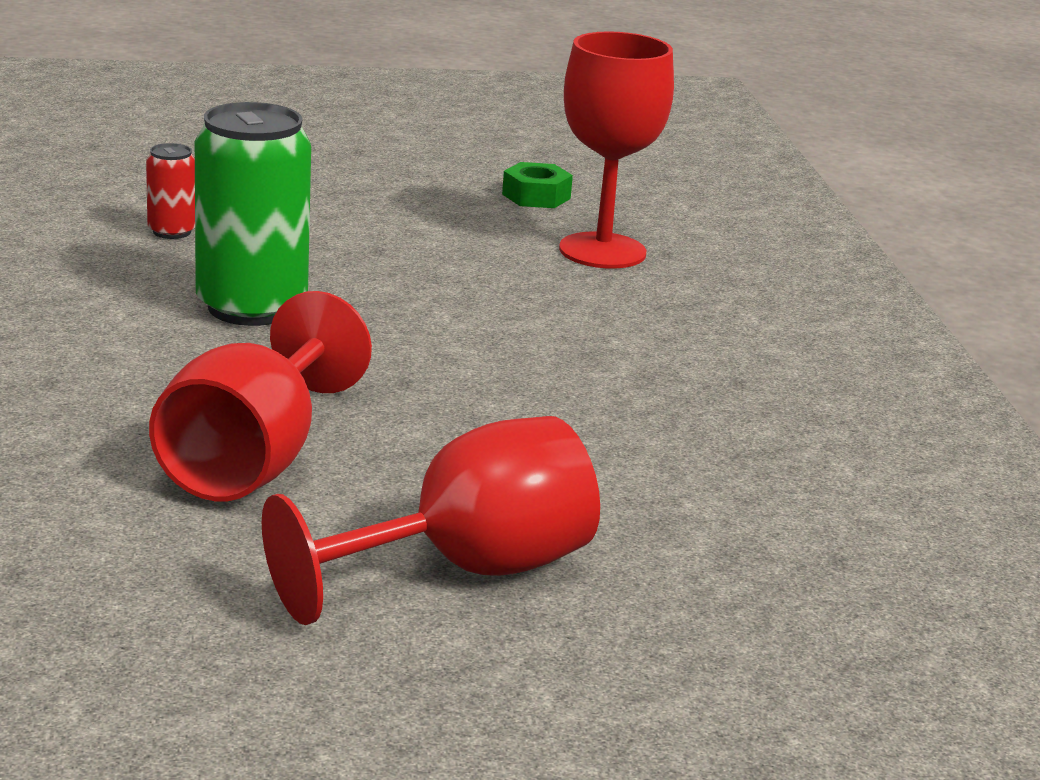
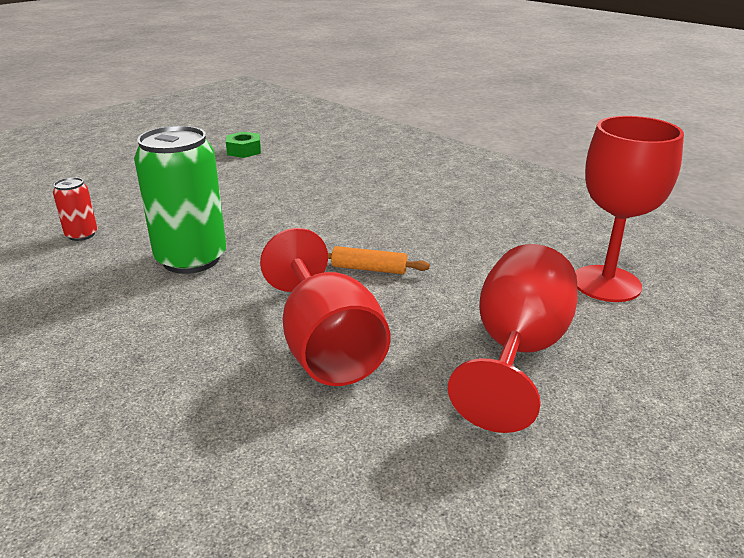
camera: 35 degrees left, 5 degrees up
red goblet [559,31,674,268] -> red goblet moved to [575,116,684,302]
none -> orange rolling pin [328,246,430,274]

